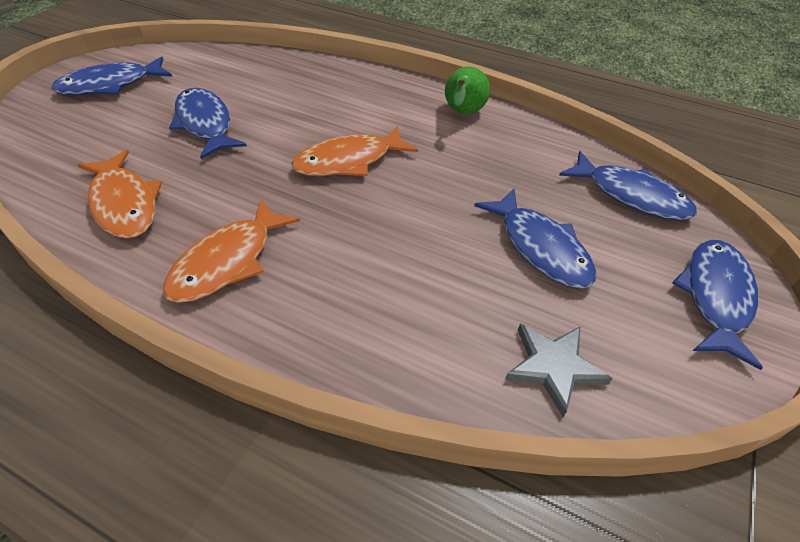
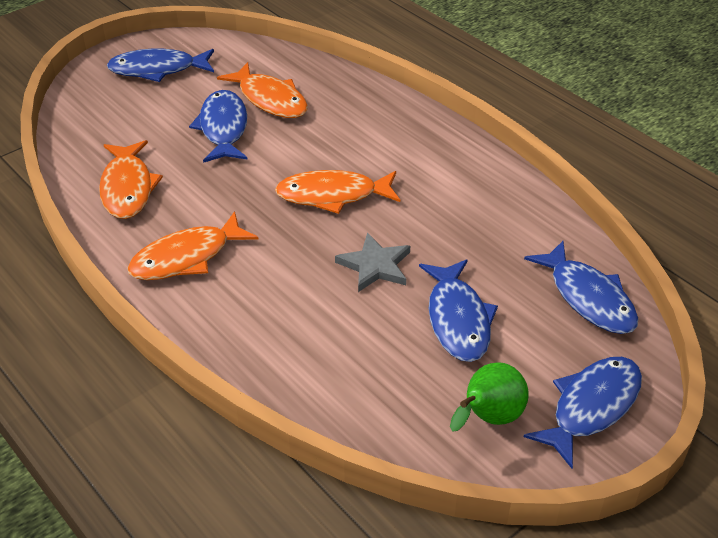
camera: 25 degrees right, 5 degrees down
green pear [445,66,490,114] -> green pear moved to [450,362,529,432]
grey star [505,324,613,417] -> grey star moved to [335,233,410,292]
none -> orange fish [217,62,308,118]

